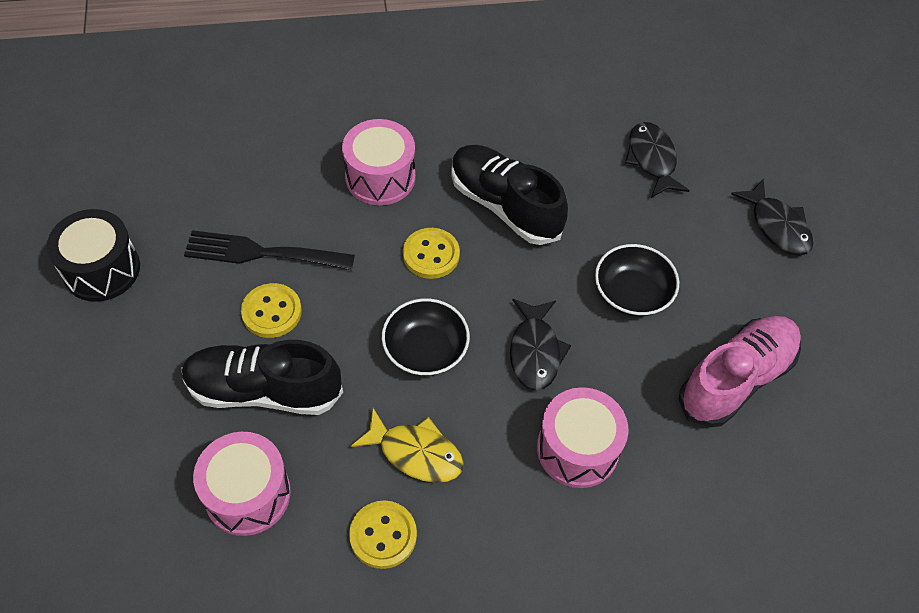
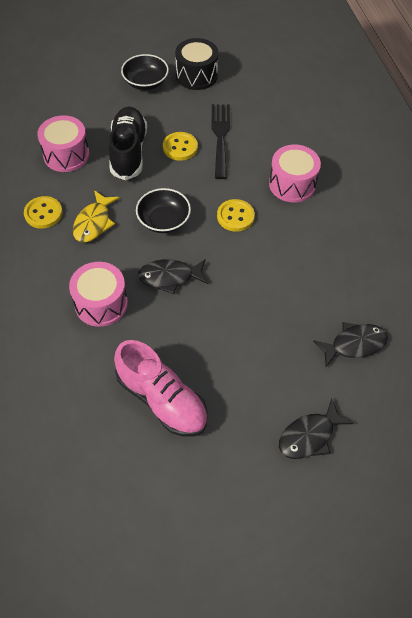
camera: 85 degrees right, 0 degrees up
black shoe [451,145,568,245] -> none
black bowl [595,244,679,317] -> black bowl moved to [121,54,169,90]

